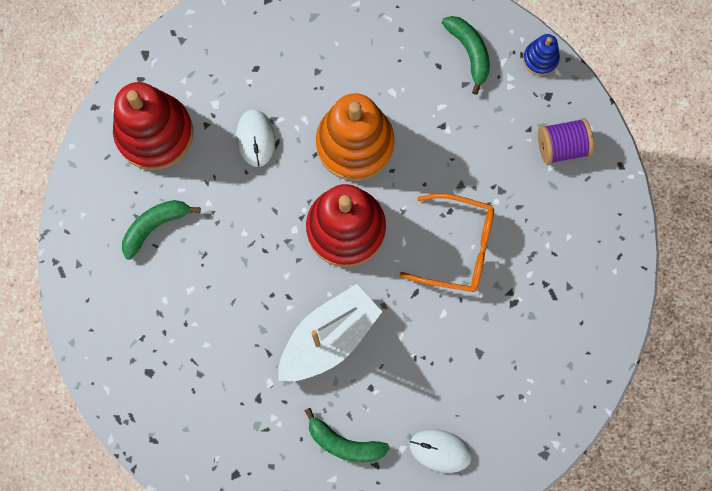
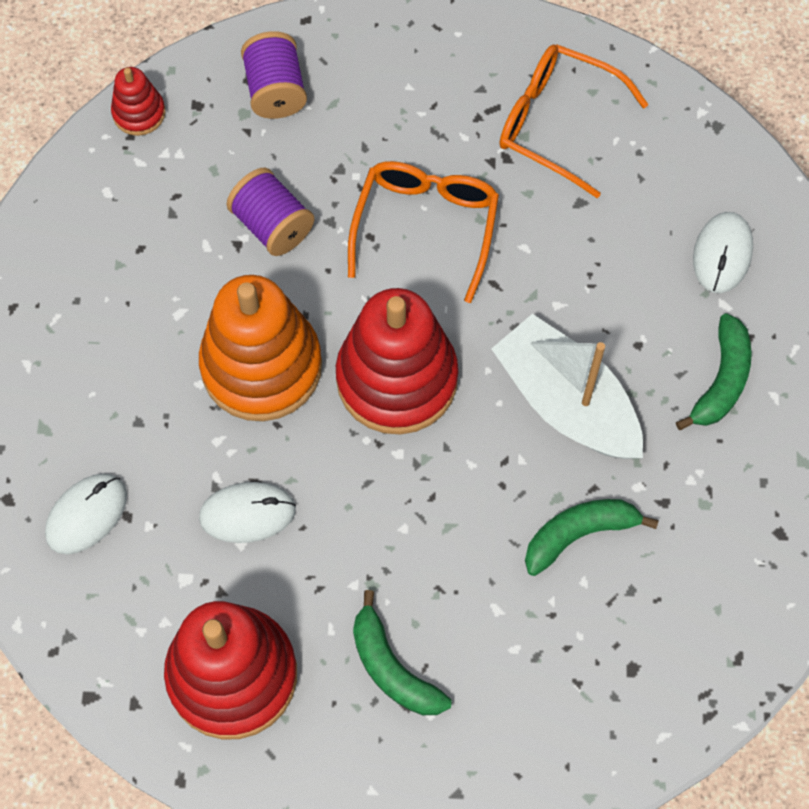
camera: 90 degrees left, 10 degrees down
green banana [442,16,490,95] -> green banana moved to [525,499,659,576]
blue stacking toy [523,34,560,76] -> red stacking toy [111,67,166,136]
none -> white mouse [45,473,127,554]
none -> purple spool [227,168,314,256]
none -> orange glasses [499,44,649,198]

